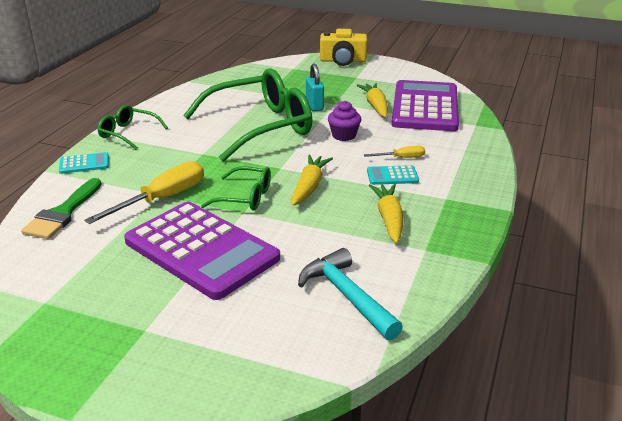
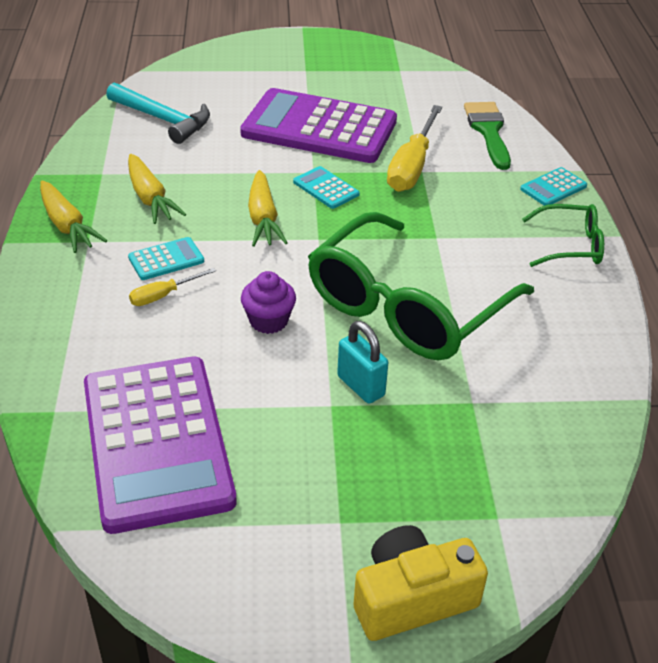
camera: 155 degrees right, 10 degrees up
green glasses [201,166,271,211] -> turquoise calculator [293,166,360,209]
yellow carrot [357,83,388,118] -> yellow carrot moved to [40,180,107,253]

